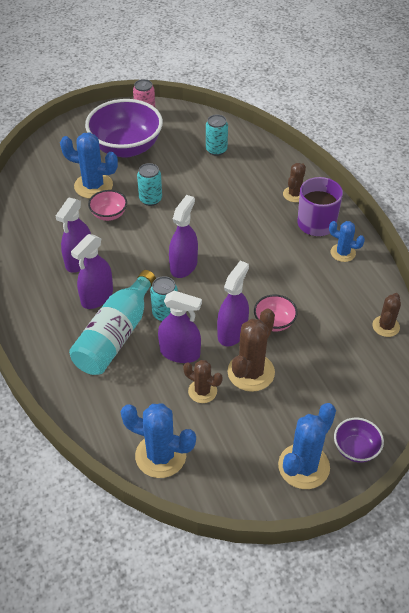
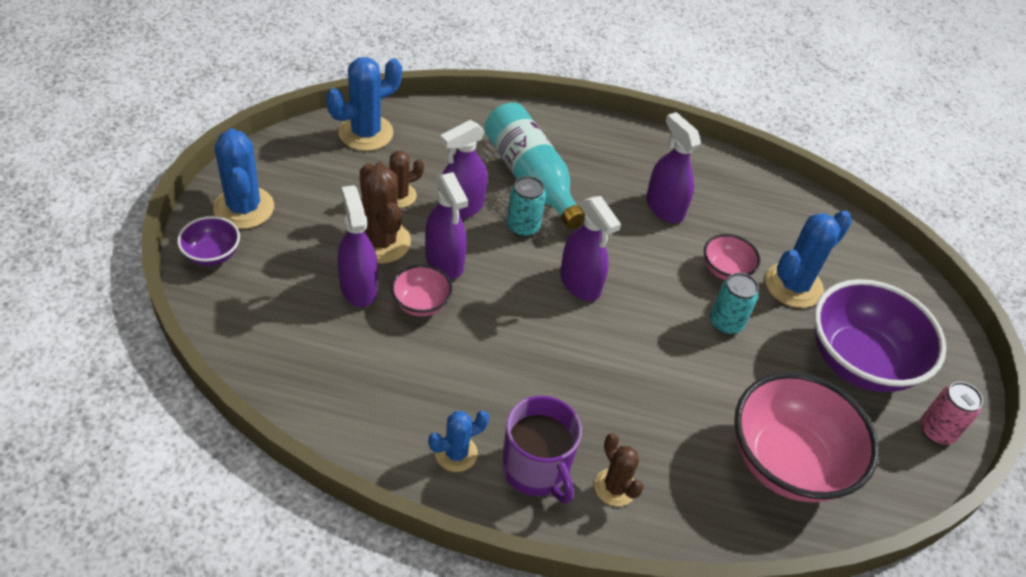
camera: 120 degrees right, 0 degrees up
purple spray bottle [71,234,113,309] -> purple spray bottle moved to [338,185,378,307]
turquoise can [206,115,228,156] -> pink bowl [734,372,879,502]
brown cactus [372,293,401,337] -> none

